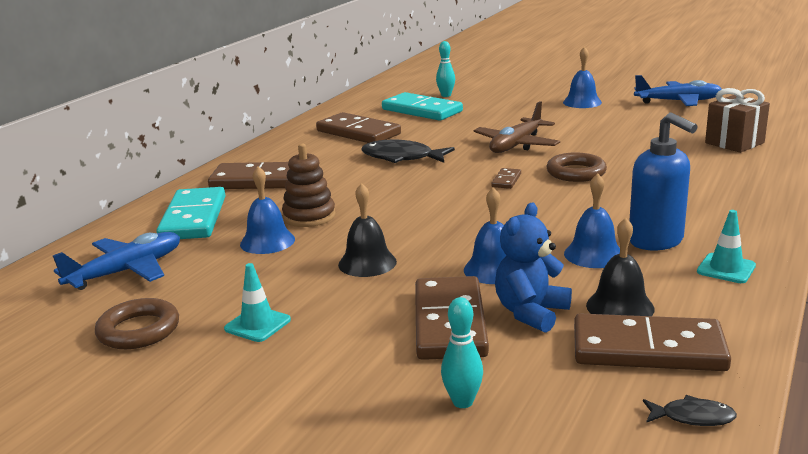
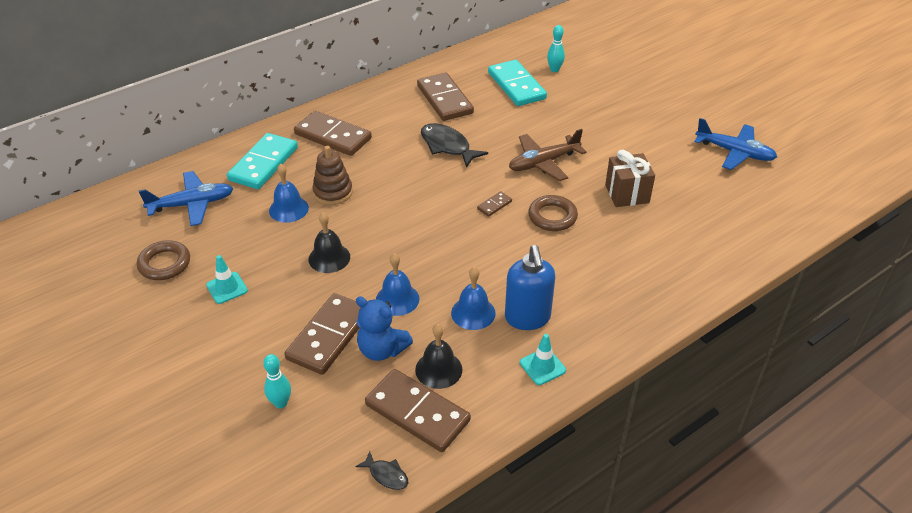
camera: 25 degrees right, 20 degrees up
blue teddy bear [495,203,572,333] -> blue teddy bear turned 120 degrees counterclockwise [356,296,413,361]
blue bell [563,47,602,108] -> none
brown gift [705,88,770,153] -> brown gift moved to [605,150,655,207]

